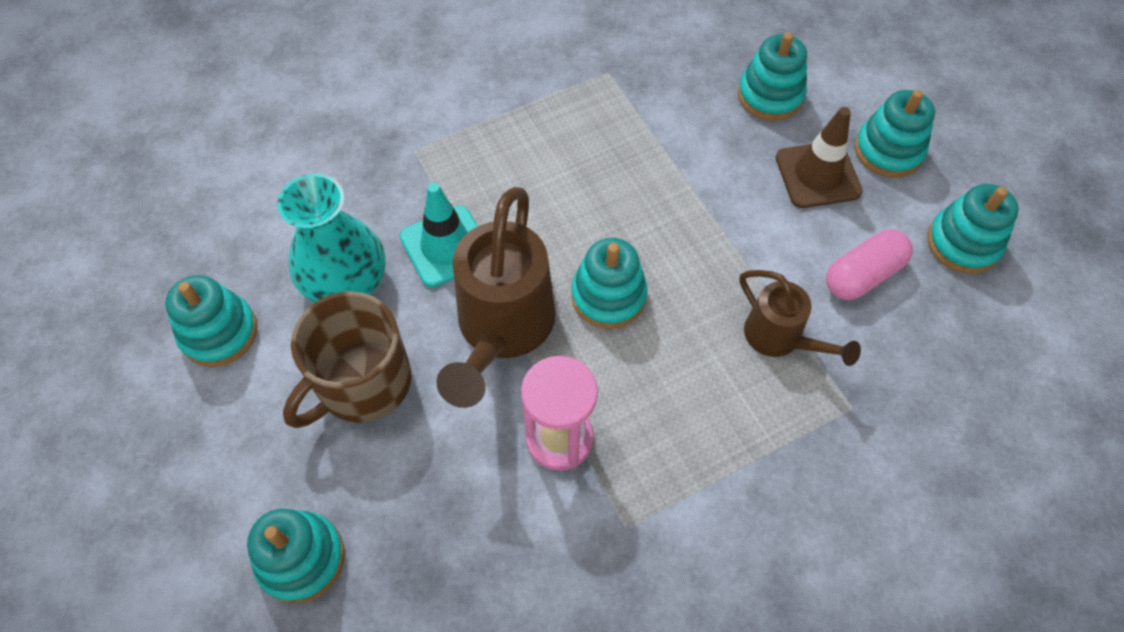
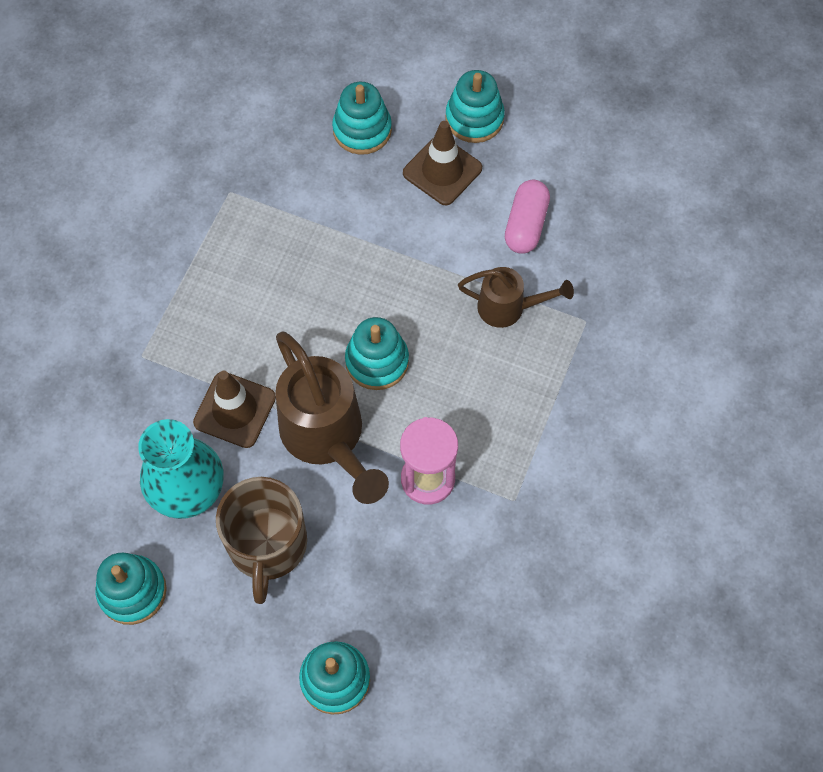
camera: 40 degrees left, 5 degrees up
turquoise traffic cone [400,183,478,288] -> brown traffic cone [193,371,276,448]
turquoise stacking toy [927,184,1019,274] -> none

